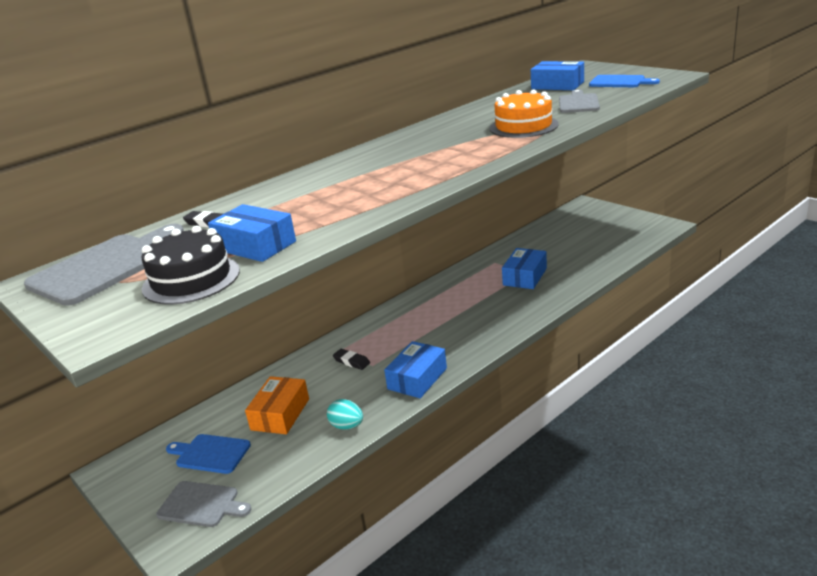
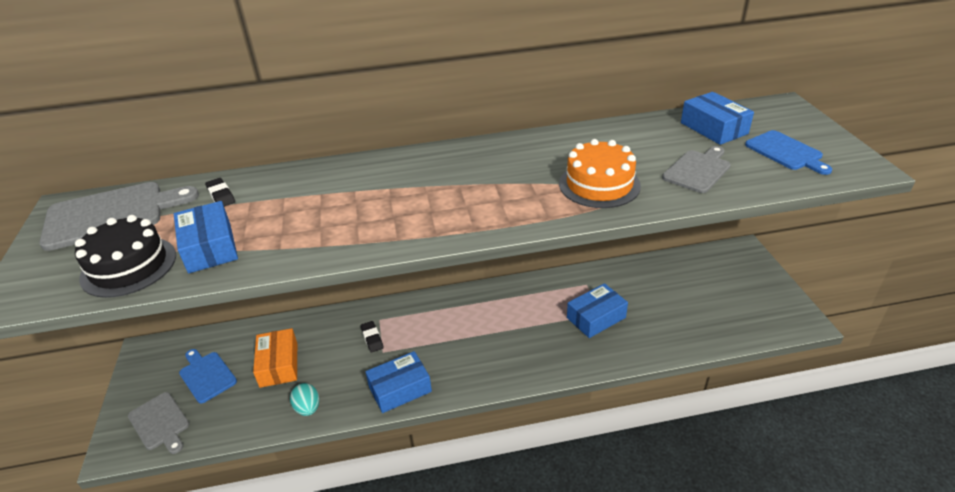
camera: 30 degrees right, 10 degrees up
orange box [245,376,309,434] -> orange box turned 60 degrees counterclockwise [253,328,297,388]

